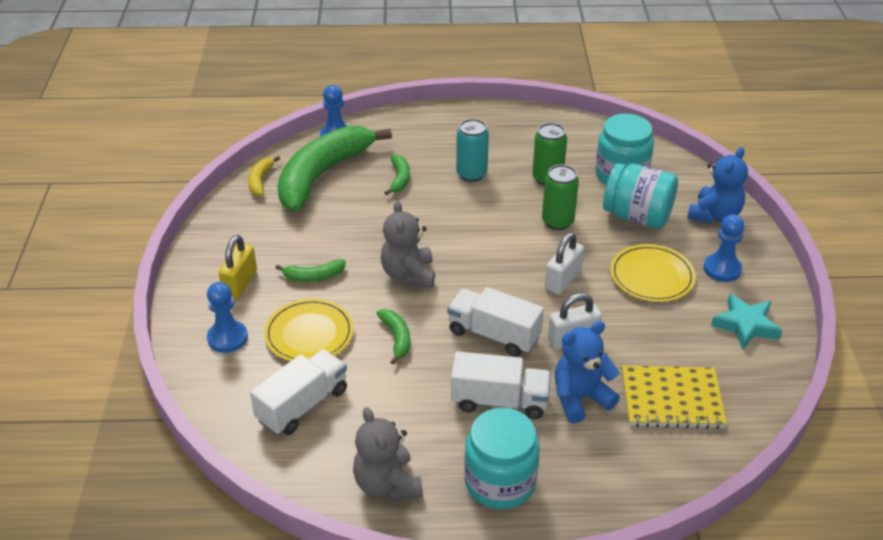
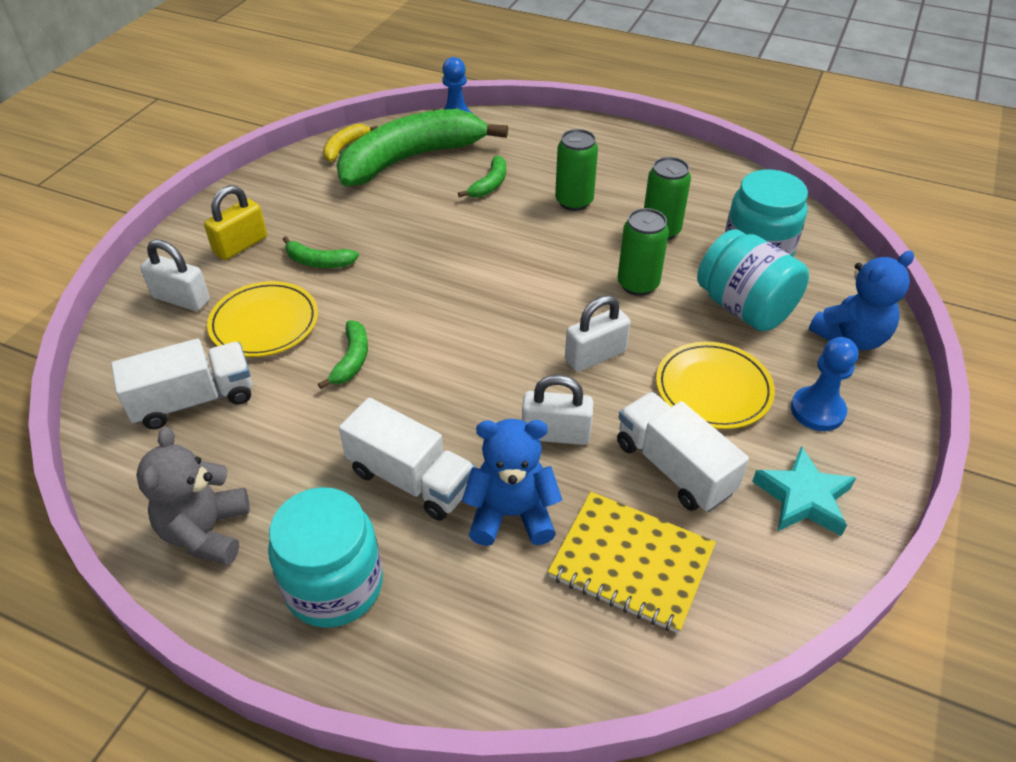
camera: 25 degrees right, 5 degrees up
blue pawn [207,282,248,353] -> white padlock [140,239,210,311]
grey teddy bear [381,201,435,288] -> none
white truck [447,287,544,357] -> white truck moved to [617,392,749,512]
turquoise can [456,119,489,182] -> green can [555,129,598,211]

